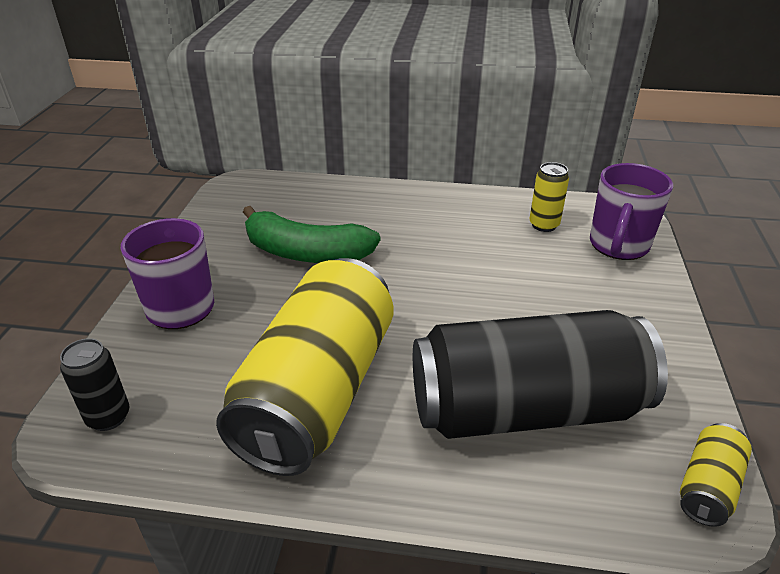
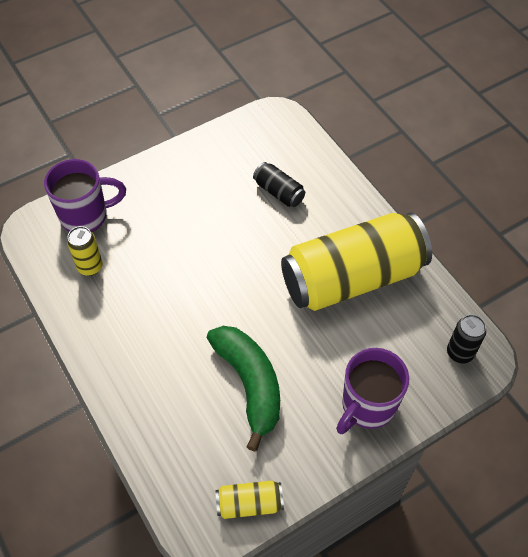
camera: 130 degrees left, 20 degrees up
black can [413,310,668,439] -> black can [253,162,305,207], size x0.41
yellow can [680,423,752,527] -> yellow can moved to [215,481,284,519]

